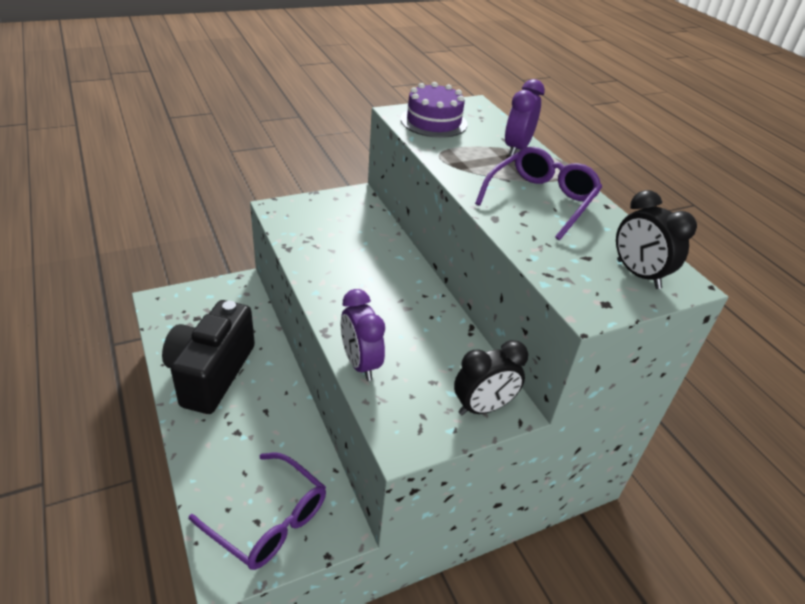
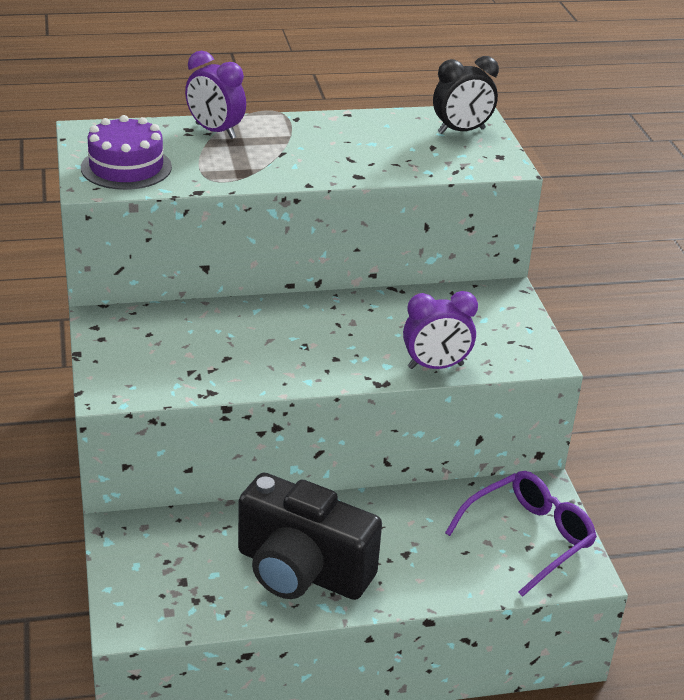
camera: 75 degrees left, 5 degrees down
black clock [454,340,528,415] -> none
purple glasses [475,147,602,240] -> none

